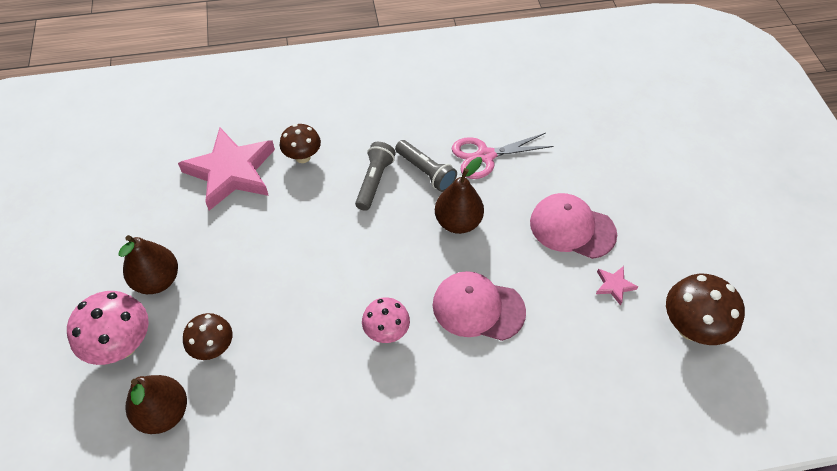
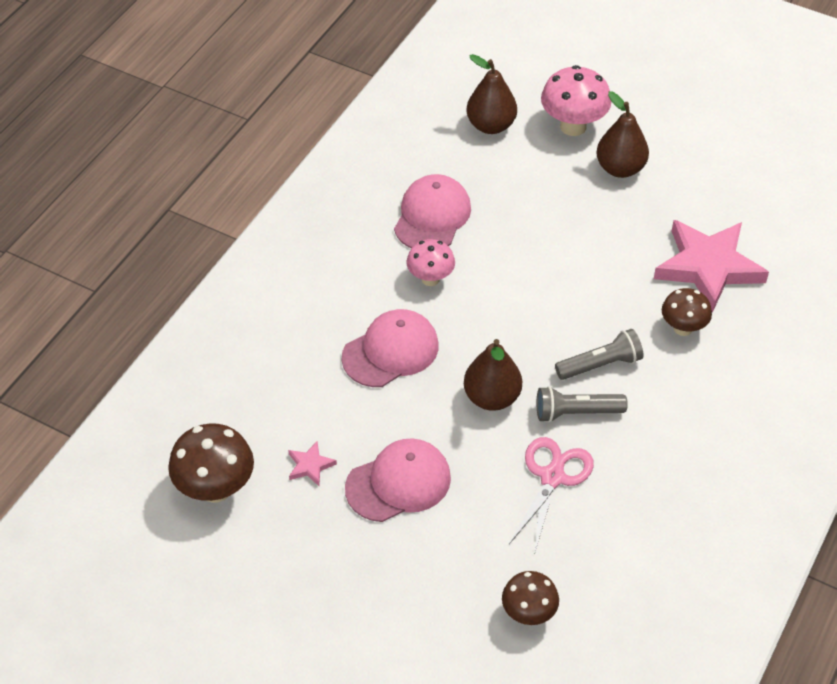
camera: 130 degrees right, 5 degrees down
brown mushroom [183,313,233,360] -> brown mushroom moved to [502,571,559,625]
grey flashlight [355,142,396,211] -> grey flashlight turned 75 degrees counterclockwise [555,329,644,380]
none -> pink cap [394,174,471,248]

